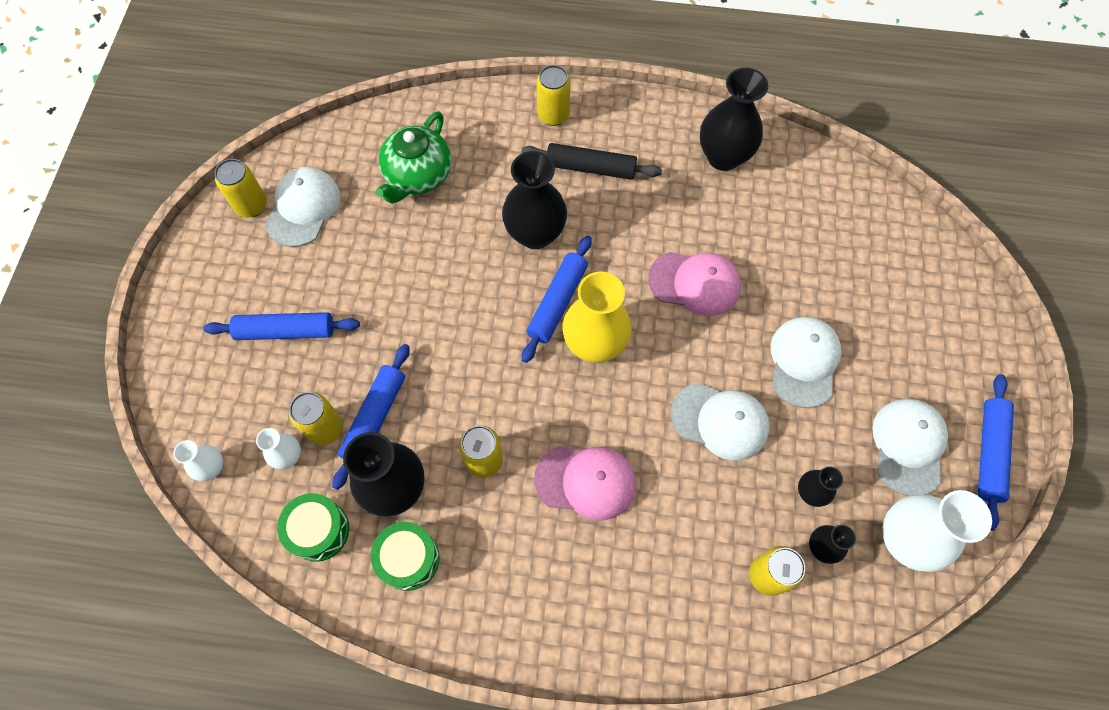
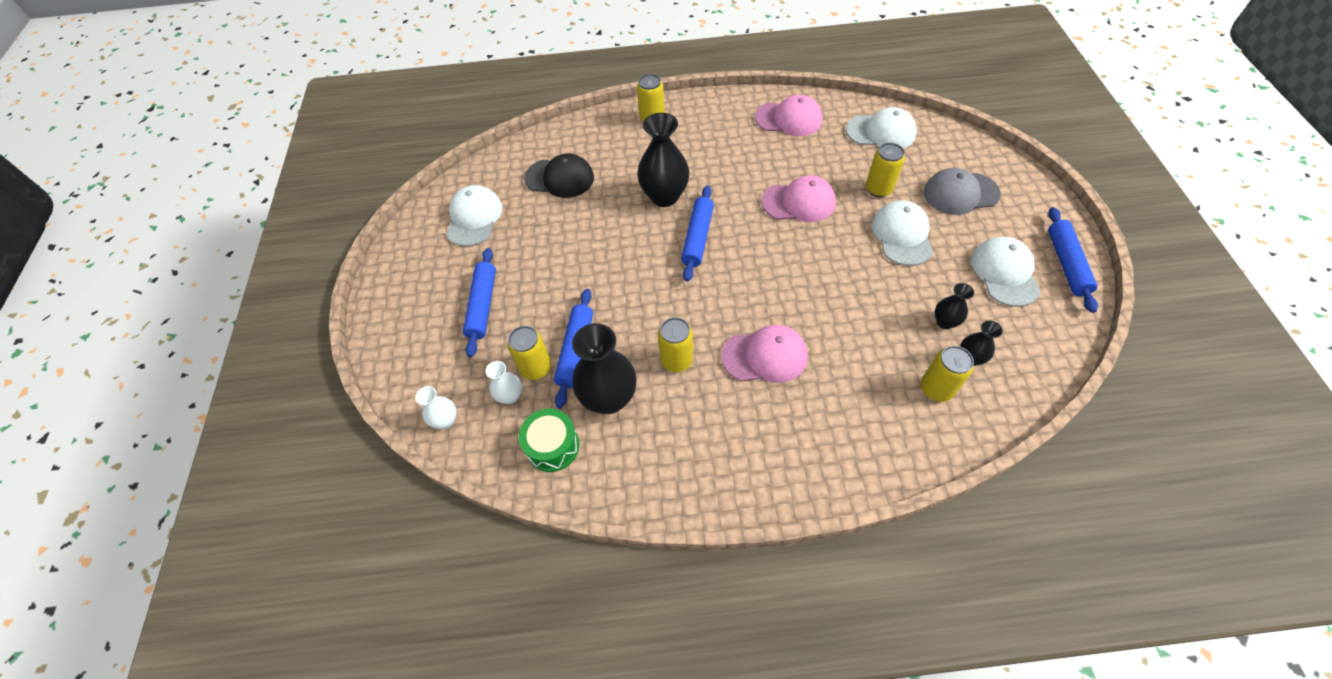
camera: 10 degrees left, 10 degrees down
blue rolling pin [203,312,360,340] -> blue rolling pin turned 75 degrees counterclockwise [463,248,496,357]
yellow can [214,159,267,218] -> yellow can moved to [866,143,905,197]
green drum [371,522,440,591] -> none
green teapot [376,111,452,204] -> black cap [524,154,594,198]
black rolling pin [522,143,662,180] -> none
yellow vase [562,272,631,363] -> none
white cap [671,383,770,461] -> white cap moved to [846,107,917,148]
black vase [700,68,768,171] -> pink cap [755,95,822,136]
white vase [883,490,992,572] -> none
none -> grey cap [924,168,1001,215]

